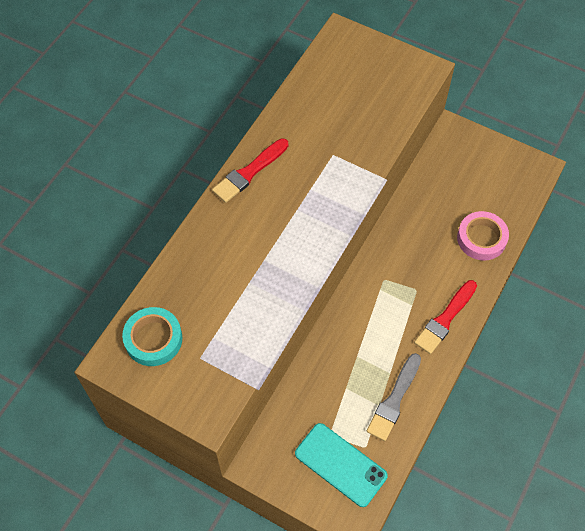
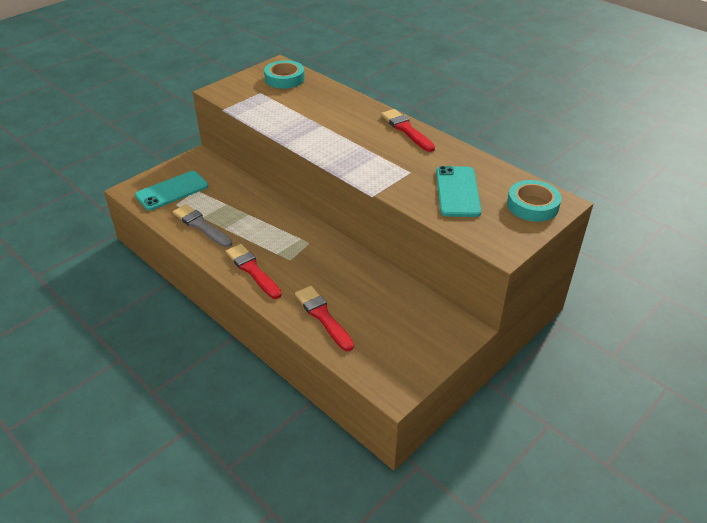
camera: 105 degrees right, 20 degrees down
pink tape [457,211,509,261] -> red brush [295,286,354,351]
none -> turquoise phone [436,166,482,217]
none -> turquoise tape [507,180,562,222]

